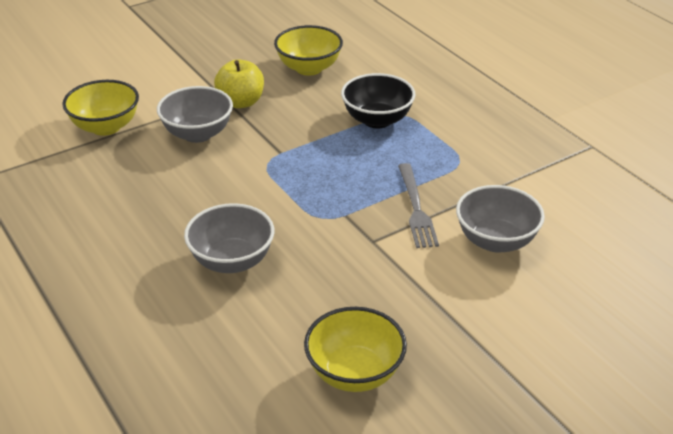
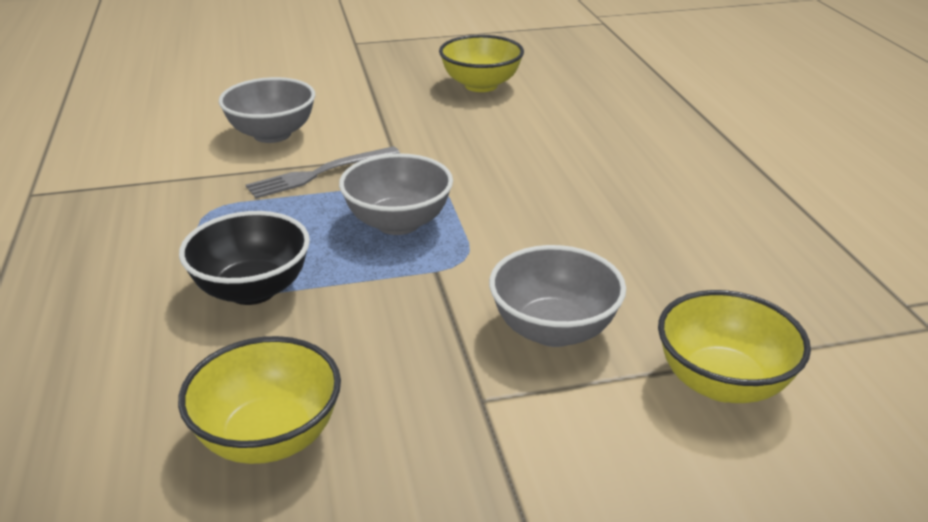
camera: 160 degrees left, 5 degrees down
grey bowl [184,203,274,273] -> grey bowl moved to [339,153,453,235]
yellow apple [214,59,264,108] -> none
grey fork [398,163,439,248] -> grey fork turned 135 degrees counterclockwise [246,146,400,199]

